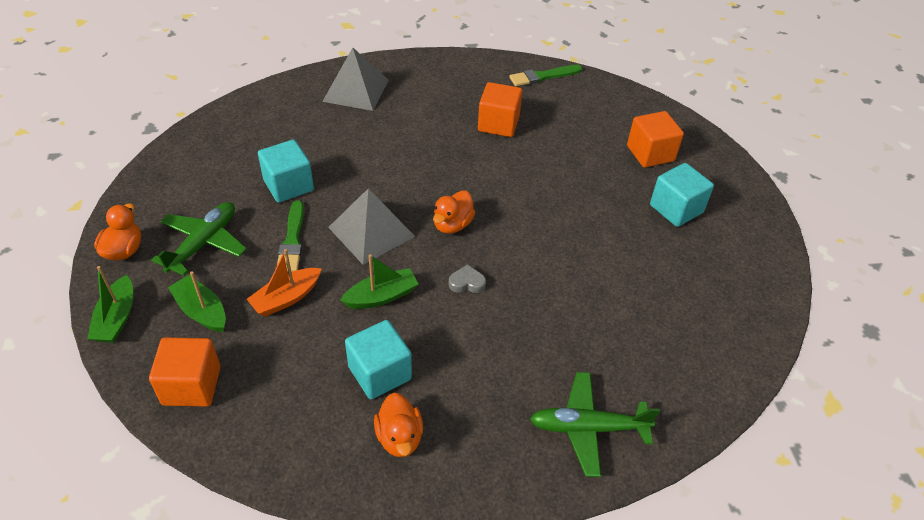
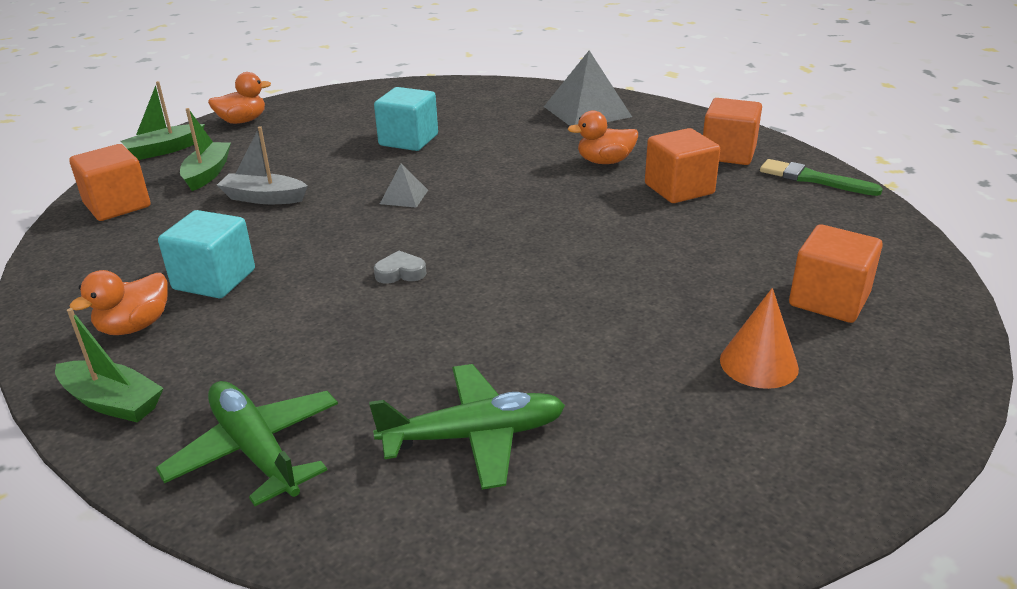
camera: 55 degrees right, 15 degrees down
green plane [151,202,247,276] -> green plane moved to [369,364,565,490]
orange boat [247,249,322,317] -> grey boat [217,126,308,204]
green brush [277,200,304,272] -> none
grey pyramid [328,188,415,265] -> grey pyramid [380,164,428,208], size x0.49
green boat [340,254,419,309] -> green boat moved to [55,308,164,423]
orange duck [433,190,475,234] -> orange duck moved to [568,110,638,164]
grey heart [448,264,486,293] -> grey heart turned 60 degrees counterclockwise [374,251,426,284]
turquoise cube [650,163,714,227] -> orange cone [720,288,799,389]
none -> orange cube [703,98,762,165]

